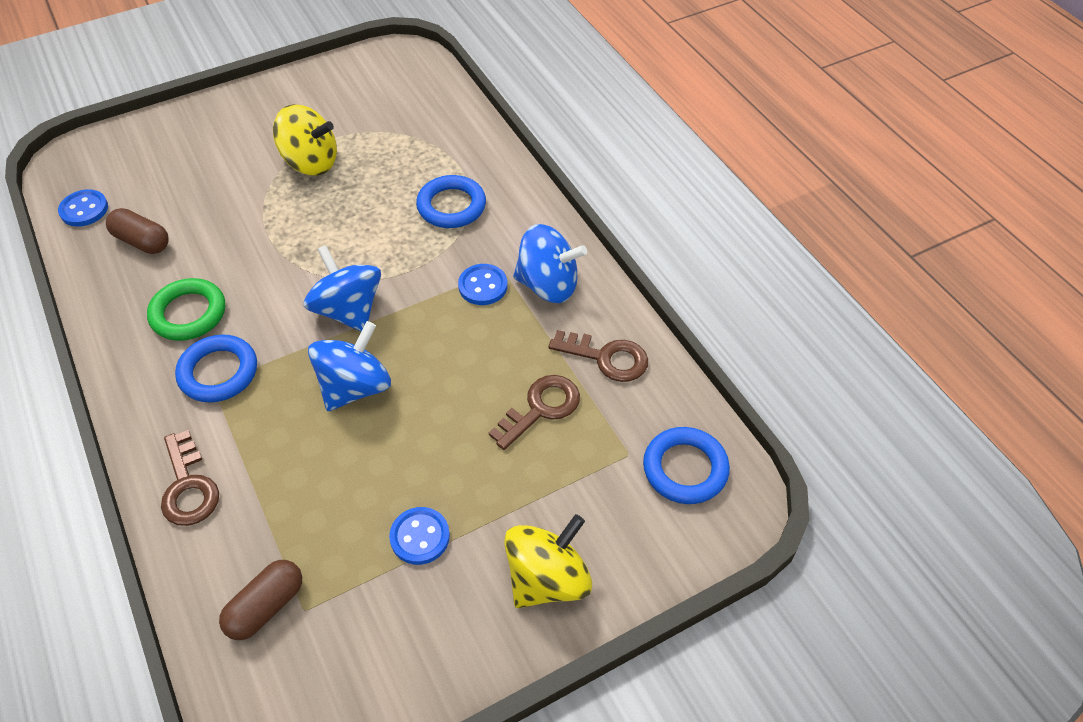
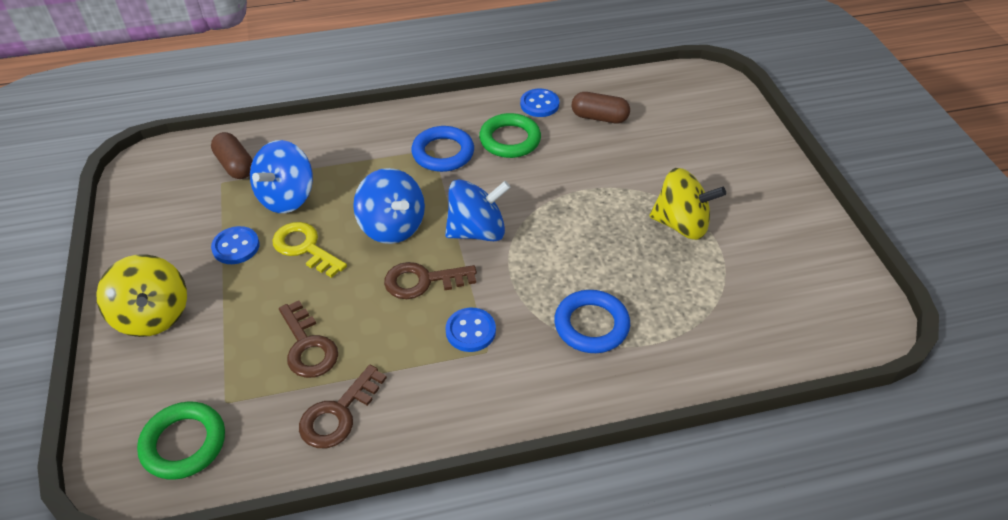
camera: 105 degrees right, 5 degrees down
blue button [58,189,108,227] -> blue button moved to [520,89,559,117]
brown capsule [106,208,169,254] -> brown capsule turned 60 degrees clockwise [572,92,630,123]
brown key [161,430,219,526] -> brown key moved to [384,262,477,299]
yellow spinning top [273,104,337,175] -> yellow spinning top turned 105 degrees counterclockwise [650,168,726,240]
blue spinning top [513,224,587,303] -> blue spinning top moved to [250,140,313,213]
blue ring [643,427,730,504] -> green ring [137,402,225,480]
none -> yellow key [272,222,347,278]

